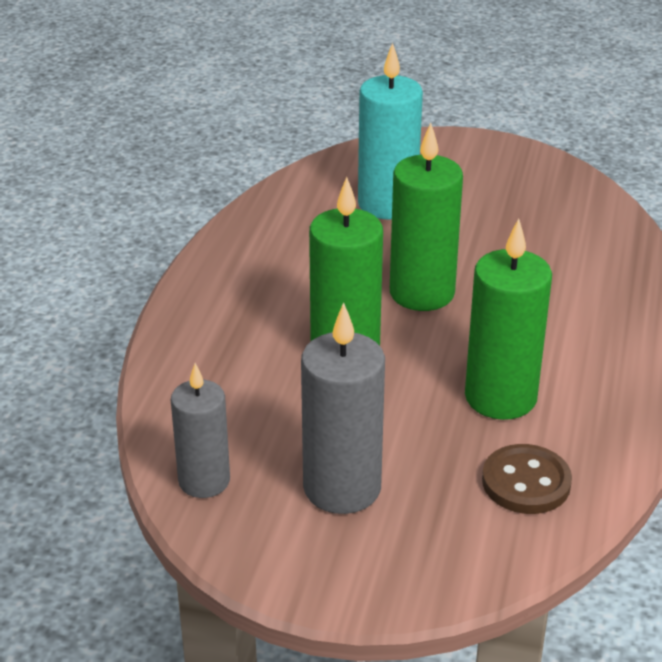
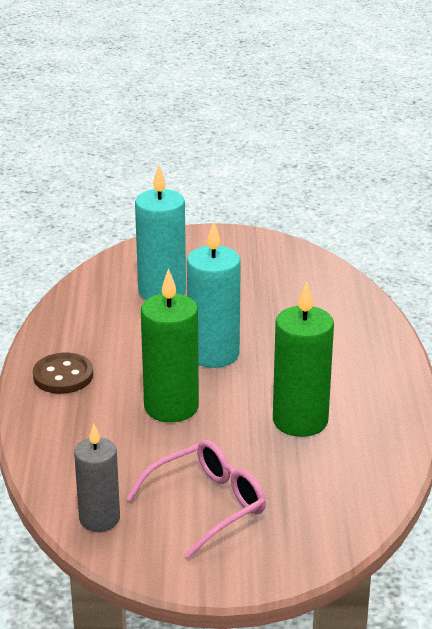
camera: 15 degrees left, 5 degrees down
grey candle [301,302,385,514] -> pink glasses [126,440,266,558]
green candle [390,123,463,311] -> turquoise candle [187,221,241,368]
brown button [482,444,572,514] -> brown button moved to [33,353,93,394]

